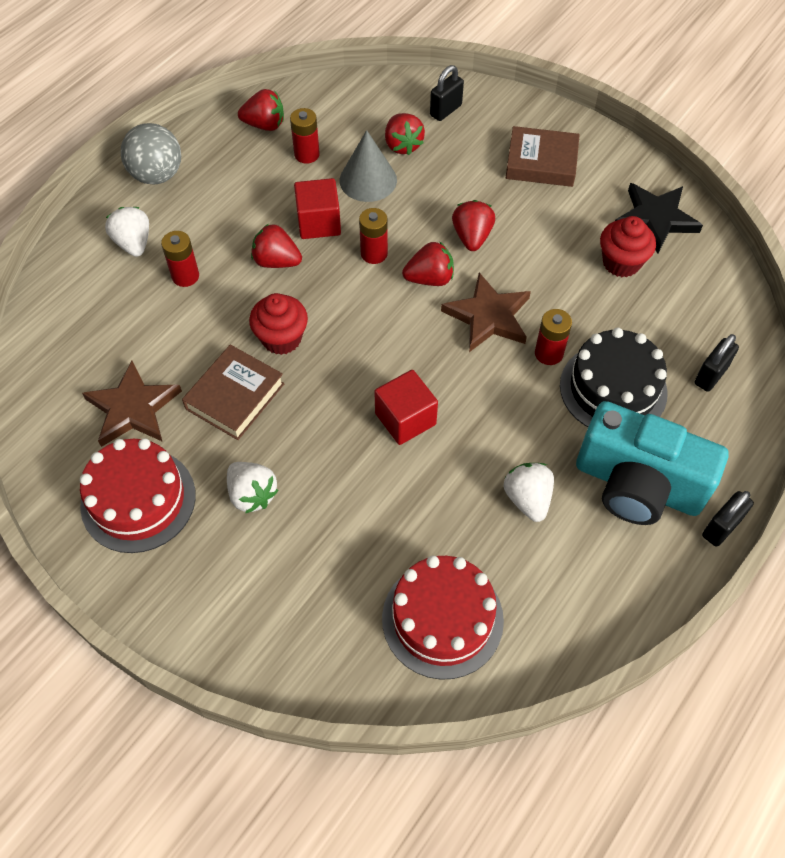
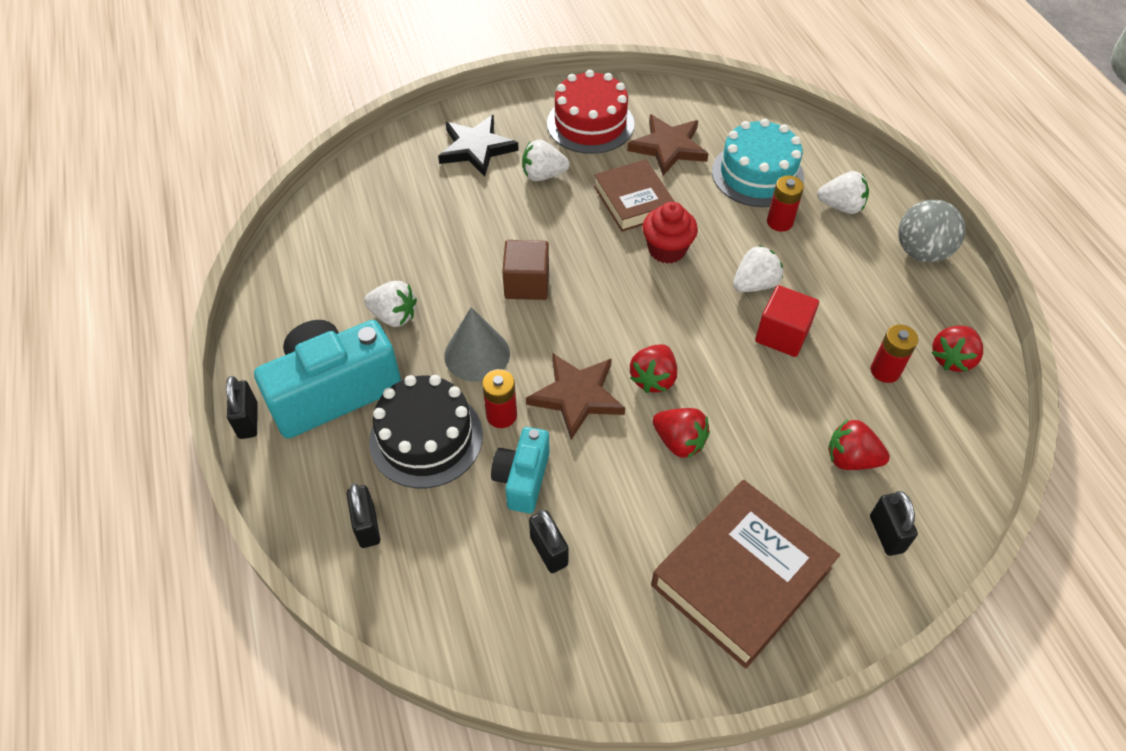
camera: 125 degrees right, 5 degrees down
red strawberry [251,224,302,268] -> white strawberry [733,245,783,292]
grey cone [340,130,397,202] -> grey cone moved to [444,307,510,382]
red battery [359,208,388,264] -> none
red cube [374,370,438,445] -> brown cube [502,240,549,300]
red cake [382,556,504,680] -> none
brown book [506,126,580,187] -> brown book [651,480,840,669], size x1.56
red cupcake [600,216,656,277] -> black padlock [529,510,569,573]
black star [615,183,703,254] -> black star moved to [438,115,519,177]
none -> turquoise camera [491,427,550,514]
none -> turquoise cake [712,119,804,207]

